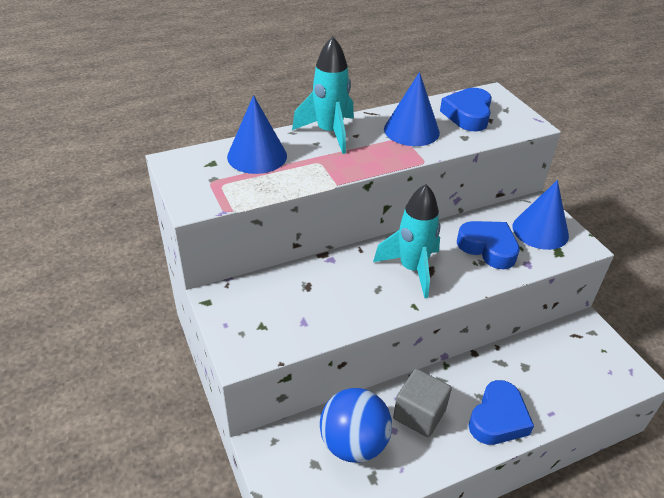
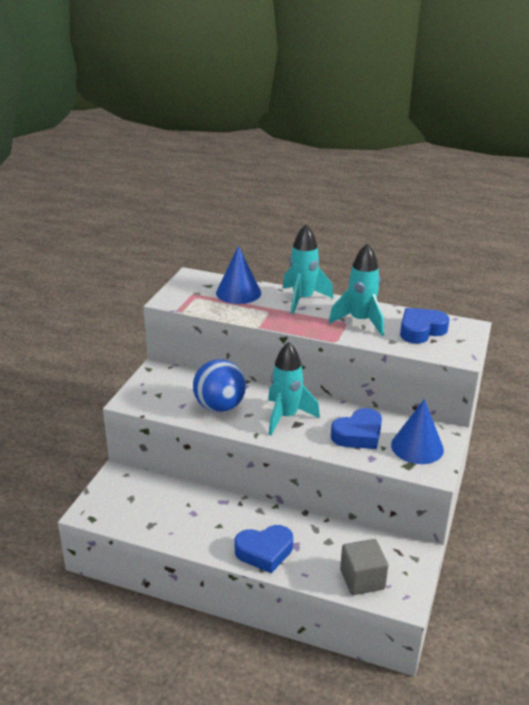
camera: 45 degrees right, 10 degrees down
blue ball [320,388,392,463] -> blue ball moved to [193,359,246,412]
blue cone [384,72,440,146] -> turquoise rocket [329,243,384,336]
grey cube [393,369,452,437] -> grey cube moved to [340,539,388,595]
blue heart [457,221,520,269] -> blue heart turned 60 degrees clockwise [331,408,382,449]

